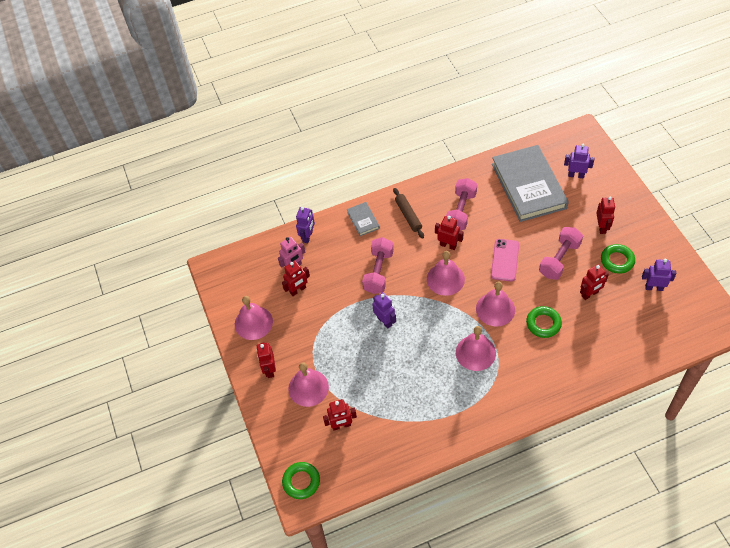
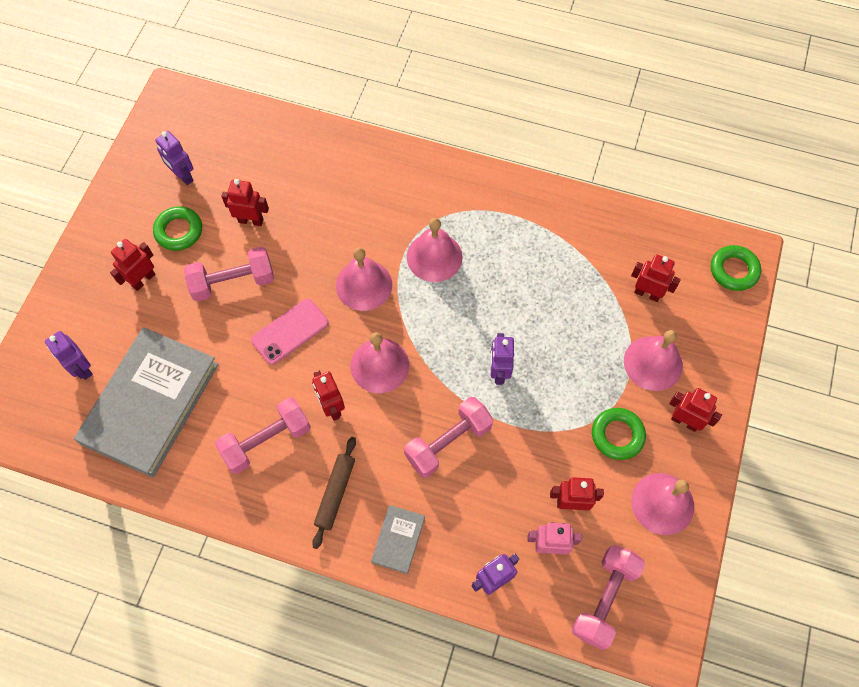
camera: 145 degrees left, 10 degrees up
red robot [256,343,276,378] -> red robot turned 90 degrees counterclockwise [669,388,722,432]
green ring [526,306,562,338] -> green ring moved to [592,408,646,460]
none -> pink dumbbell [572,545,645,650]

